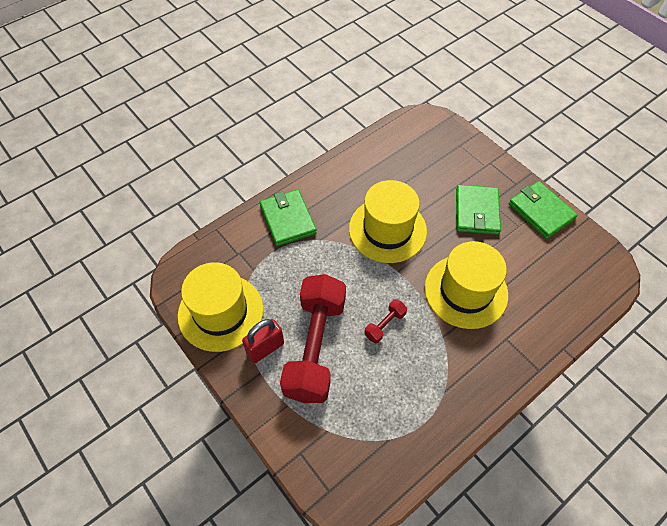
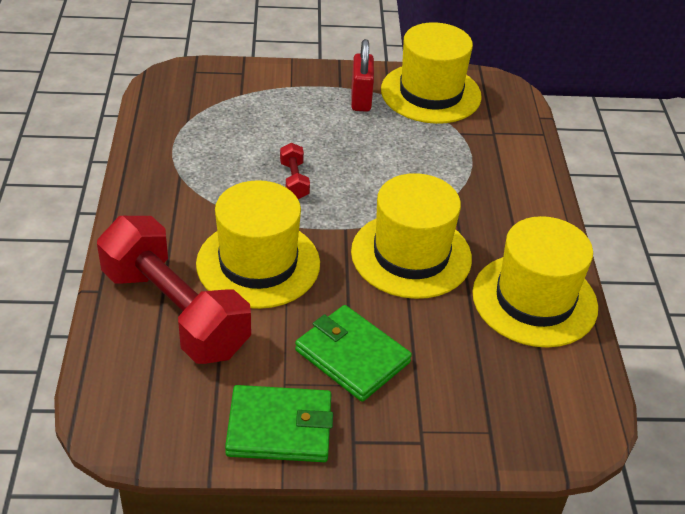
camera: 125 degrees right, 15 degrees down
green wallet [260,190,317,246] -> none
red dumbbell [280,274,346,403] -> red dumbbell moved to [97,216,251,364]
none -> yellow hat [472,216,598,347]

